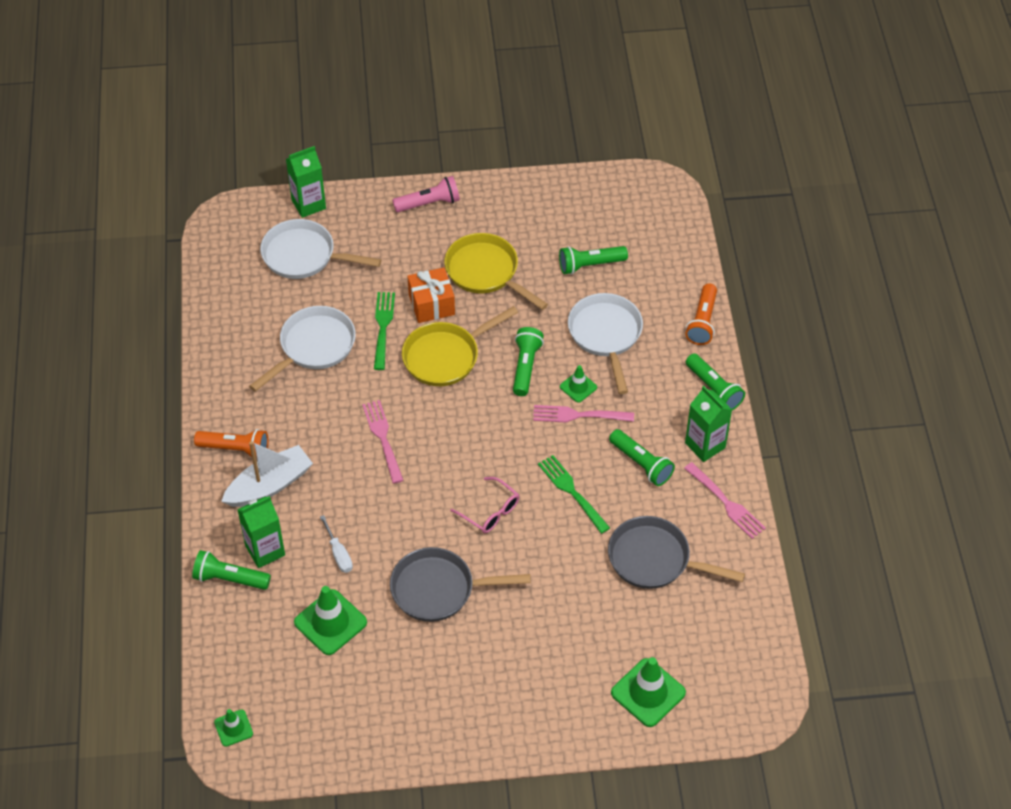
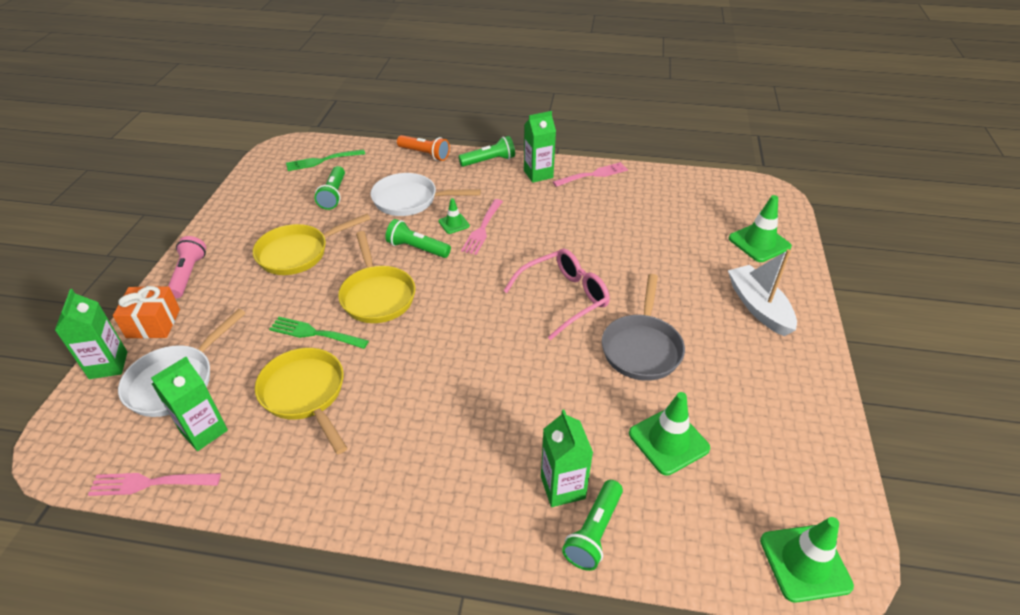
camera: 75 degrees left, 10 degrees down
orange flashlight [194,429,268,459] -> none
green traffic cone [214,709,253,747] -> green traffic cone [760,517,854,603], size x1.79
white boat [221,441,313,507] -> white boat moved to [728,249,797,336]
white pan [249,306,356,392] -> yellow pan [255,348,347,454]
white screwdriver [320,515,353,573] -> none
pink fork [362,400,404,484] -> pink fork moved to [88,473,221,496]
orange gift [408,268,455,323] -> orange gift moved to [113,286,180,338]
pink glasses [450,477,519,533] -> pink glasses [504,249,610,340], size x1.62
green fork [538,455,610,534] -> green fork moved to [286,149,365,171]
grey pan [608,516,745,589] -> none
green flashlight [609,429,675,486] -> none
none -> green carton [151,357,228,451]

